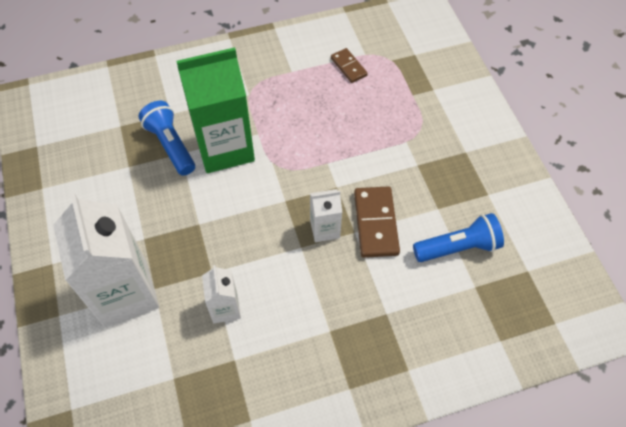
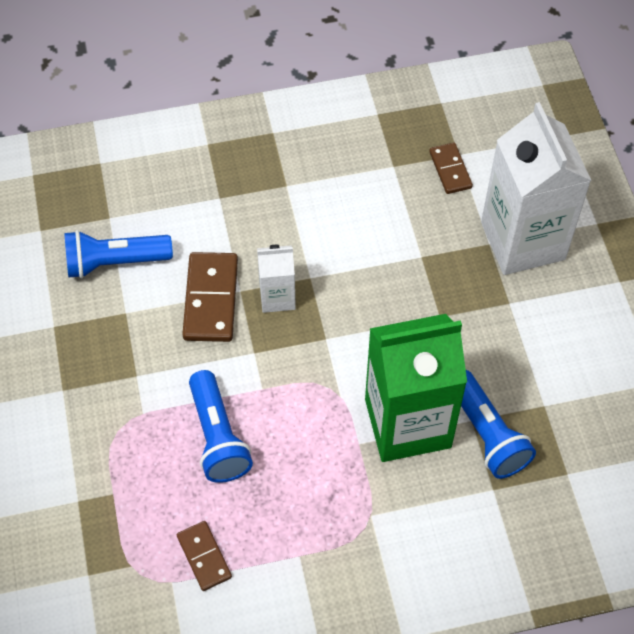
camera: 175 degrees left, 0 degrees up
white carton [202,265,241,323] -> none
none -> blue flashlight [189,370,253,483]
none -> brown domino [429,143,473,194]

